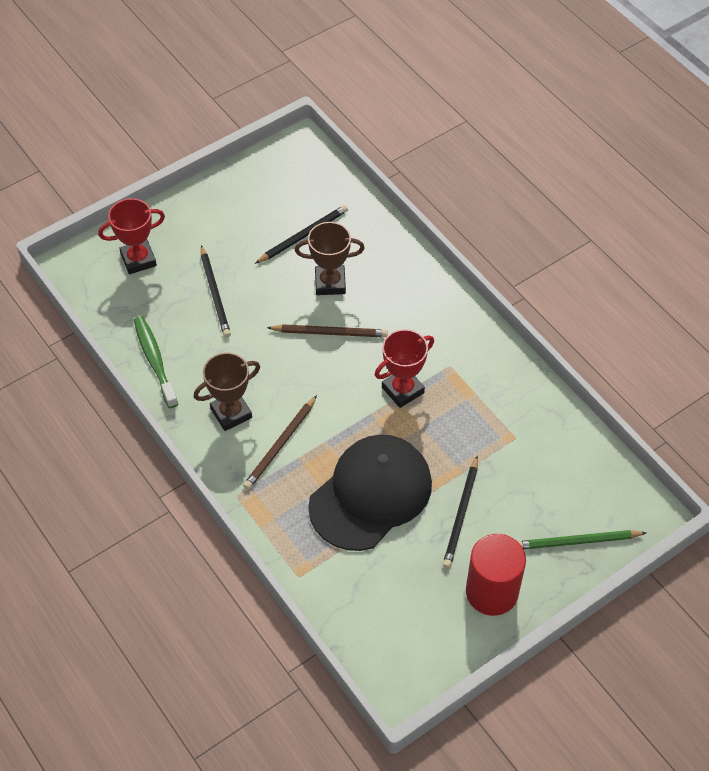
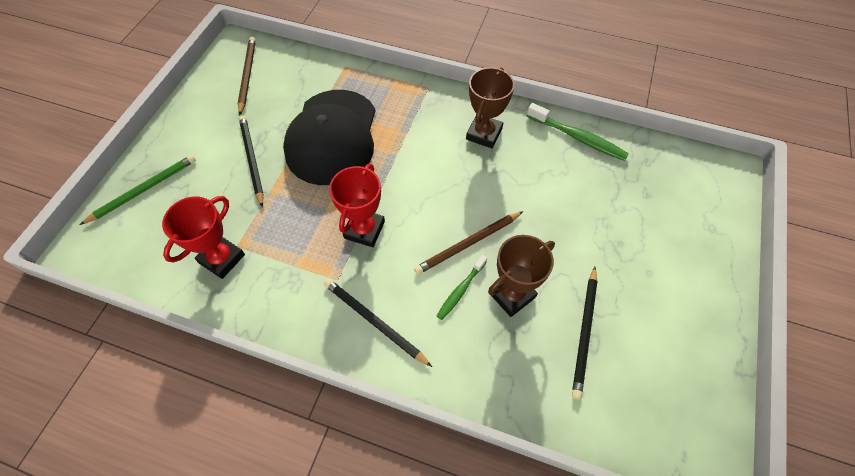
camera: 145 degrees right, 5 degrees up
red trophy [98,198,165,274] -> red trophy moved to [162,196,245,279]
black pencil [201,245,231,338] -> black pencil moved to [324,279,432,367]
brown pencil [243,395,317,490] -> brown pencil moved to [238,37,256,116]
red cylinder [466,534,526,616] -> none
none -> green toothbrush [437,255,487,320]

